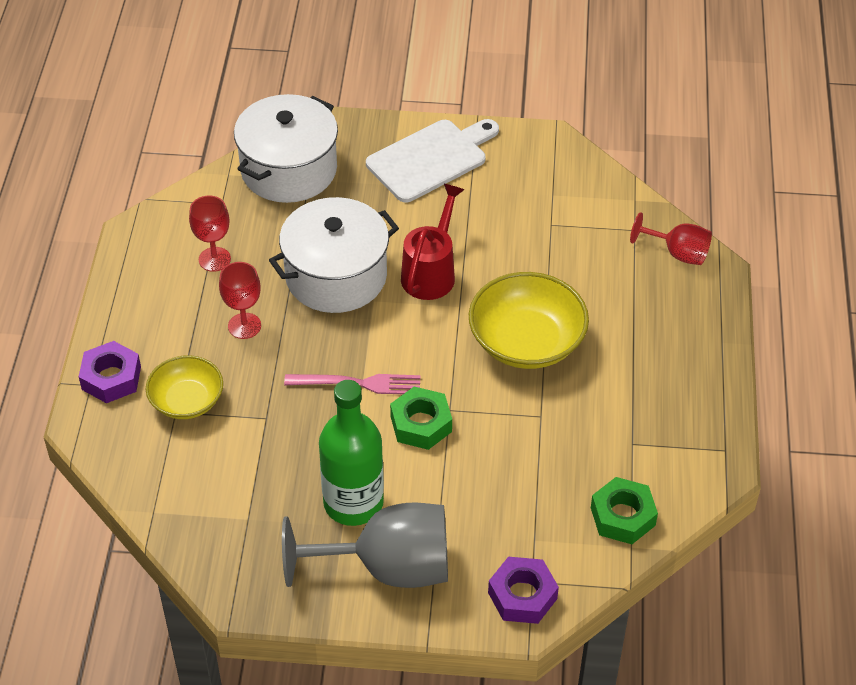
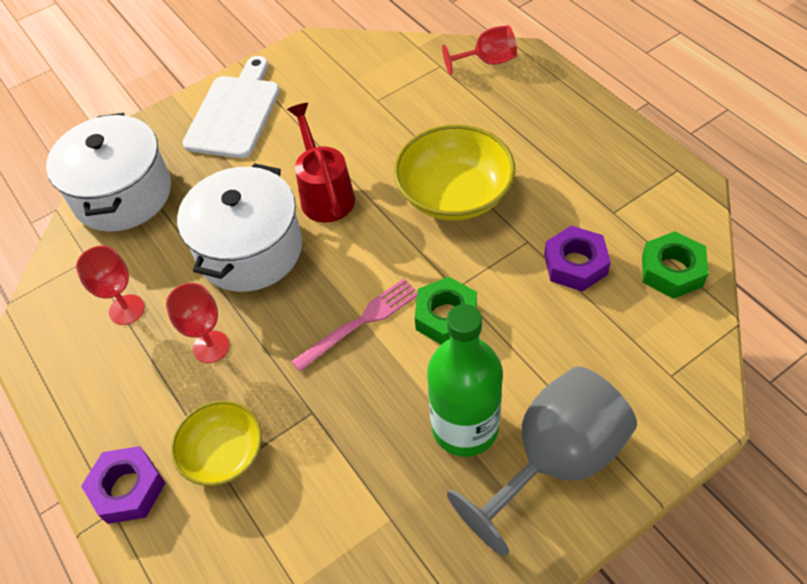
camera: 35 degrees left, 5 degrees up
purple nut [488,557,559,624] -> purple nut moved to [544,226,611,292]

